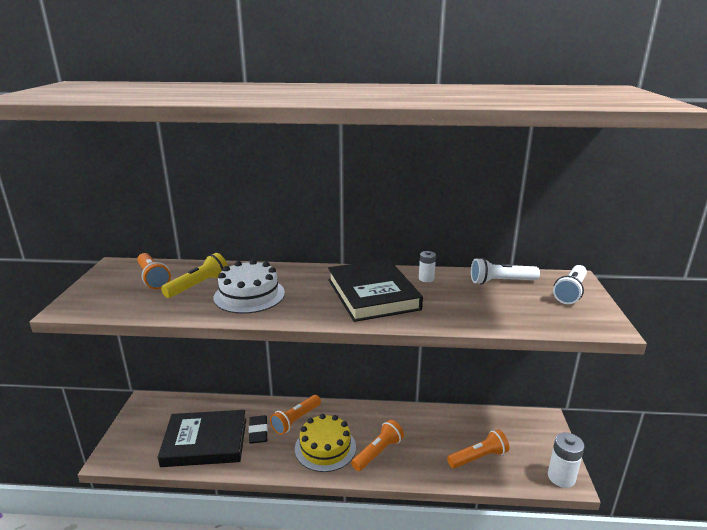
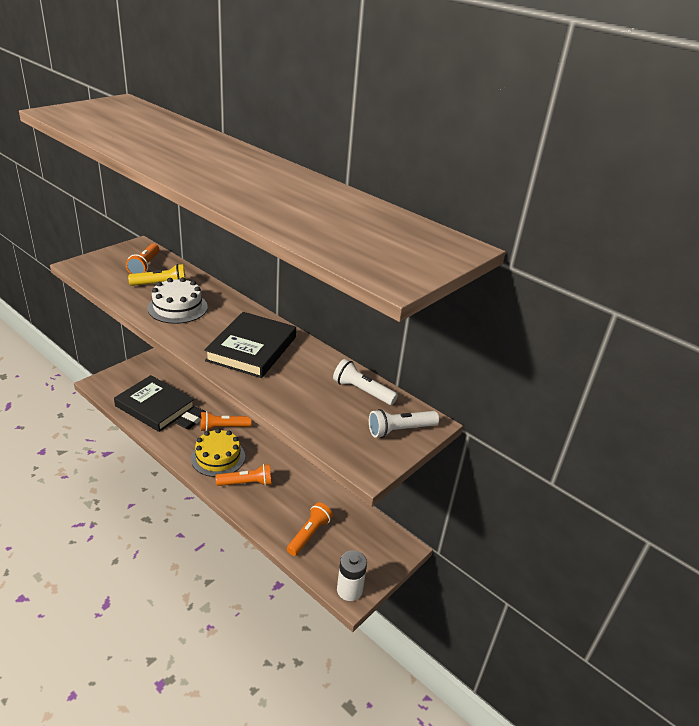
camera: 35 degrees right, 10 degrees up
white battery [419,251,436,282] -> none
orange flashlight [447,429,509,469] -> orange flashlight turned 75 degrees counterclockwise [287,502,333,556]

